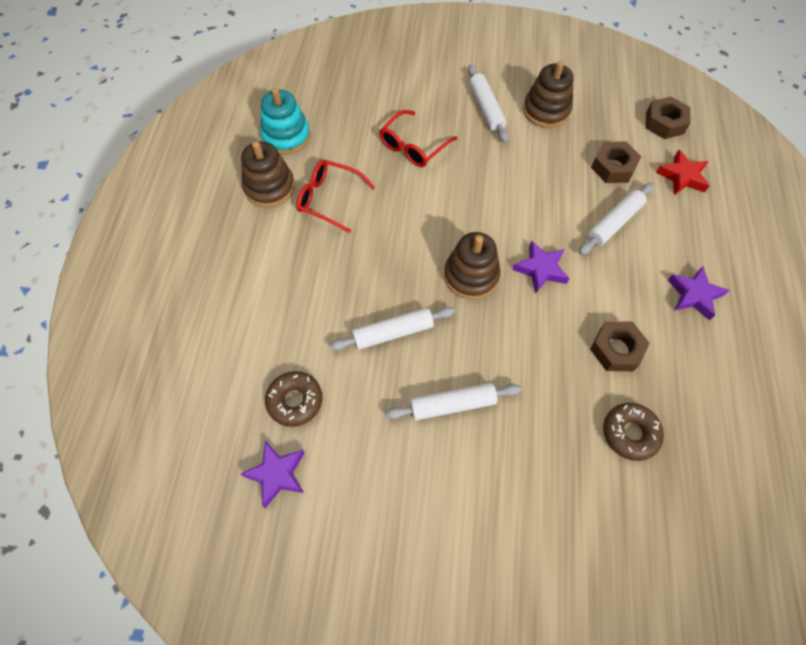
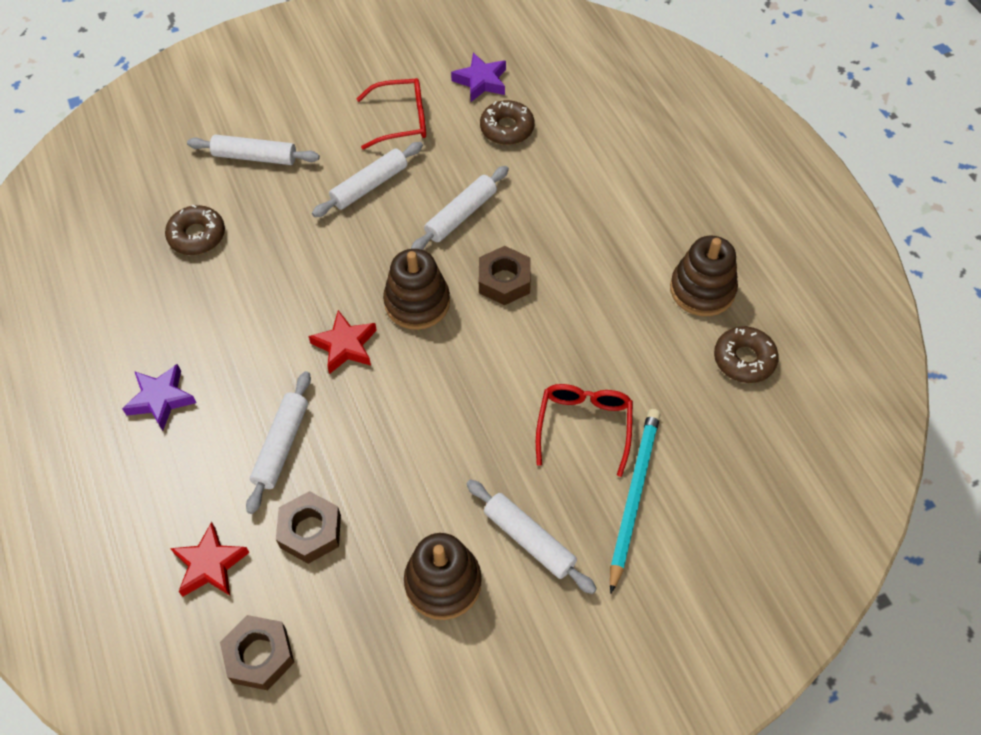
camera: 150 degrees right, 5 degrees down
turquoise stacking toy [260,88,310,155] -> brown donut [714,326,779,383]
red glasses [296,160,375,233] -> red glasses moved to [357,78,426,150]
purple star [513,241,569,294] -> red star [309,310,377,374]
brown nut [590,321,650,371] -> brown nut moved to [479,246,531,305]
none -> white rolling pin [187,134,320,165]
none -> turquoise pencil [610,409,660,593]

